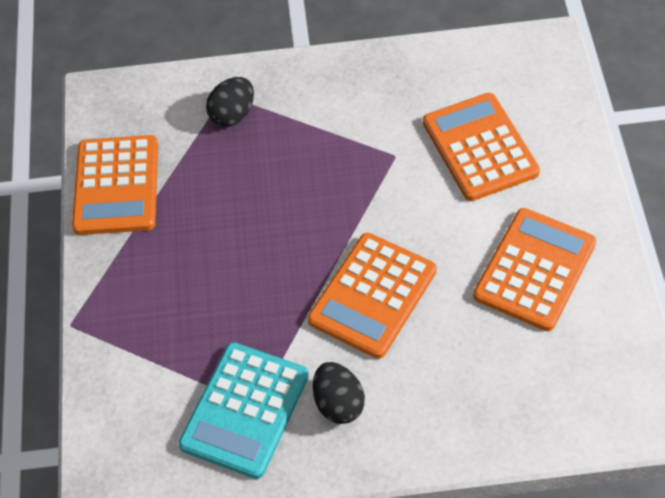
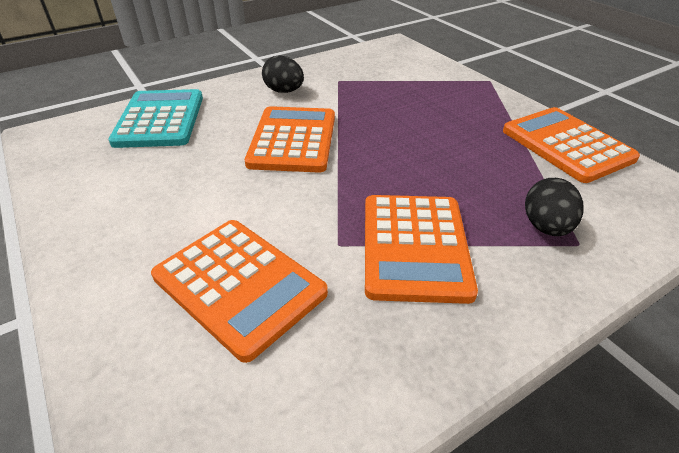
camera: 150 degrees right, 15 degrees down
turquoise calculator [178,342,309,479] -> turquoise calculator moved to [108,89,203,148]
orange calculator [473,208,597,331] -> orange calculator moved to [365,195,478,304]

